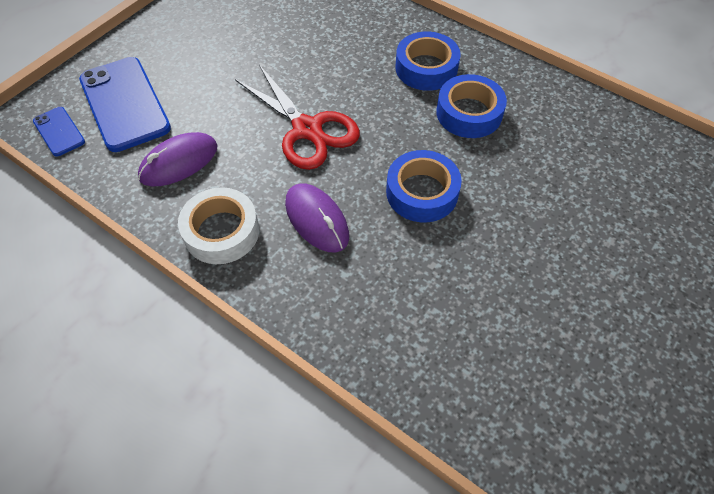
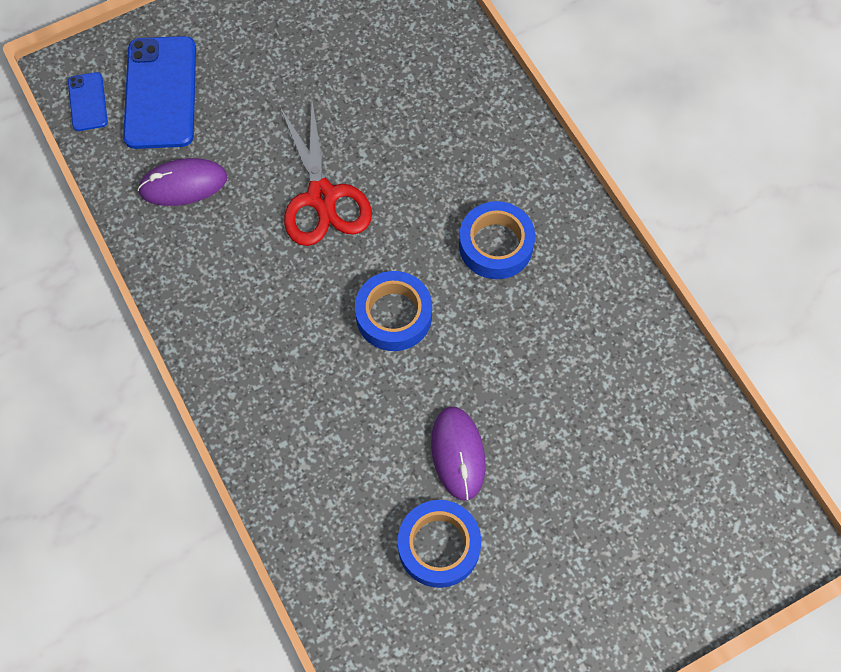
camera: 25 degrees right, 10 degrees up
white tape [178,187,259,264] -> none
purple mouse [285,183,349,253] -> purple mouse moved to [431,407,486,501]
blue tape [395,31,461,91] -> blue tape moved to [398,500,481,588]

